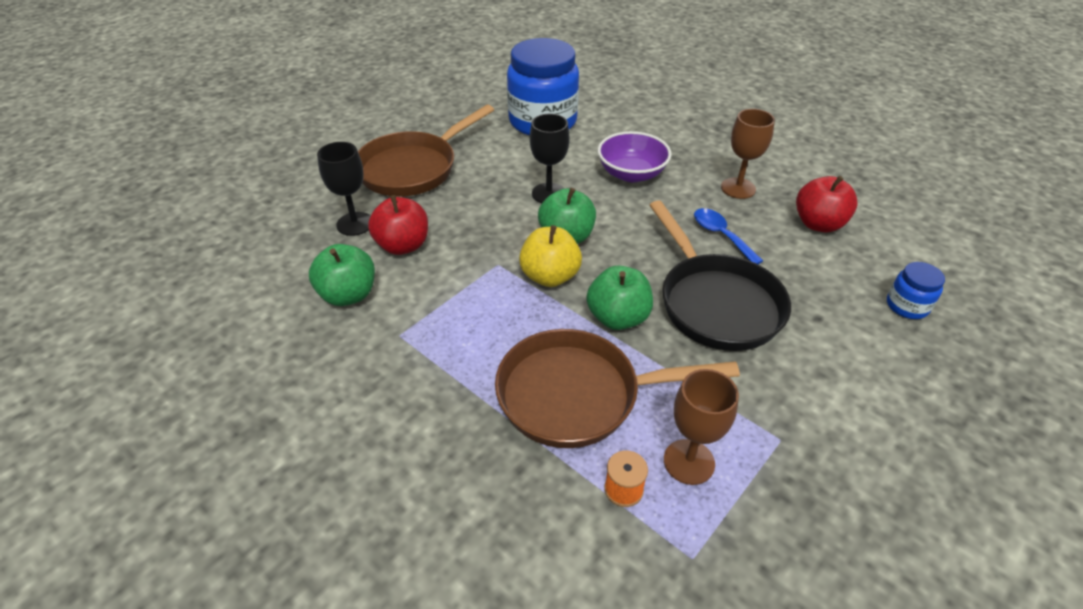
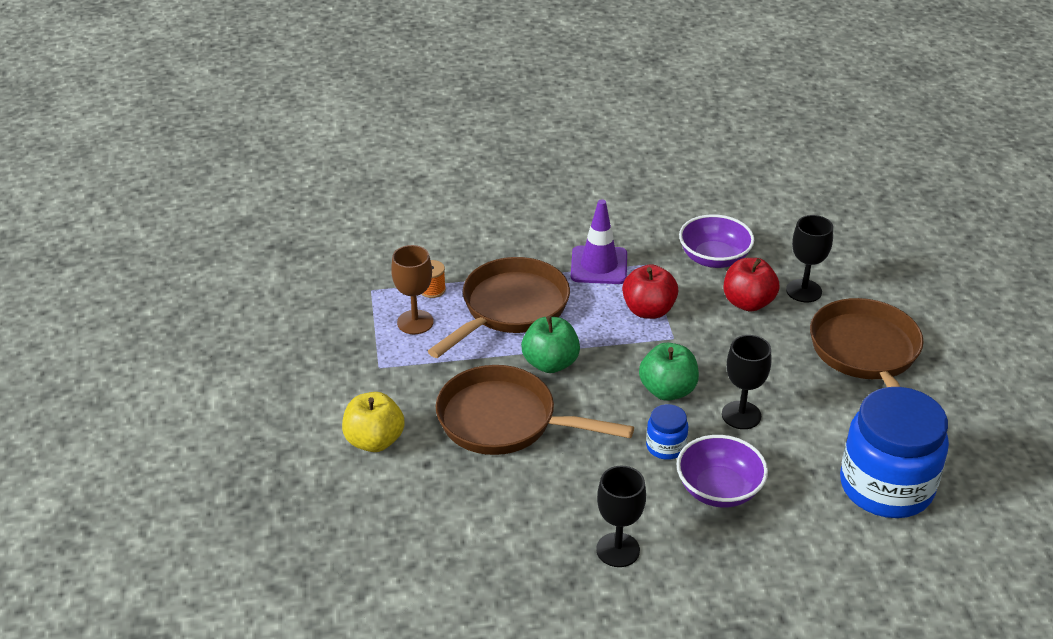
camera: 130 degrees right, 5 degrees down
green apple [309,244,375,306] -> purple bowl [679,214,754,268]
yellow apple [519,225,582,287] -> yellow apple moved to [342,392,405,452]
black pan [649,201,791,351] -> brown pan [436,365,634,455]
blue spoon [694,208,763,264] -> none
brown goblet [721,109,775,199] -> black goblet [596,466,646,567]
red apple [796,176,858,232] -> red apple moved to [622,264,678,319]
blue jar [887,262,945,319] -> blue jar moved to [646,404,688,460]
none -> purple traffic cone [571,199,627,284]

